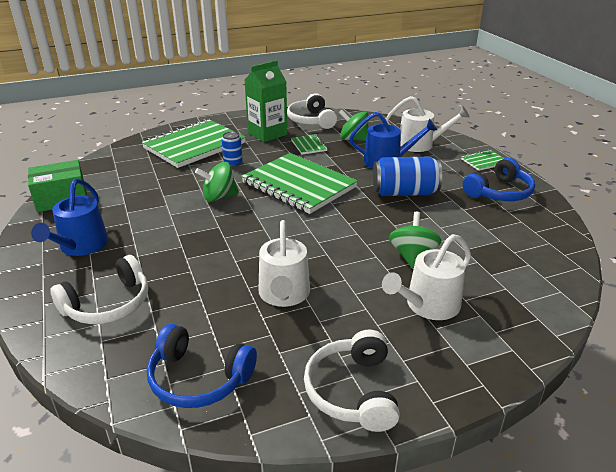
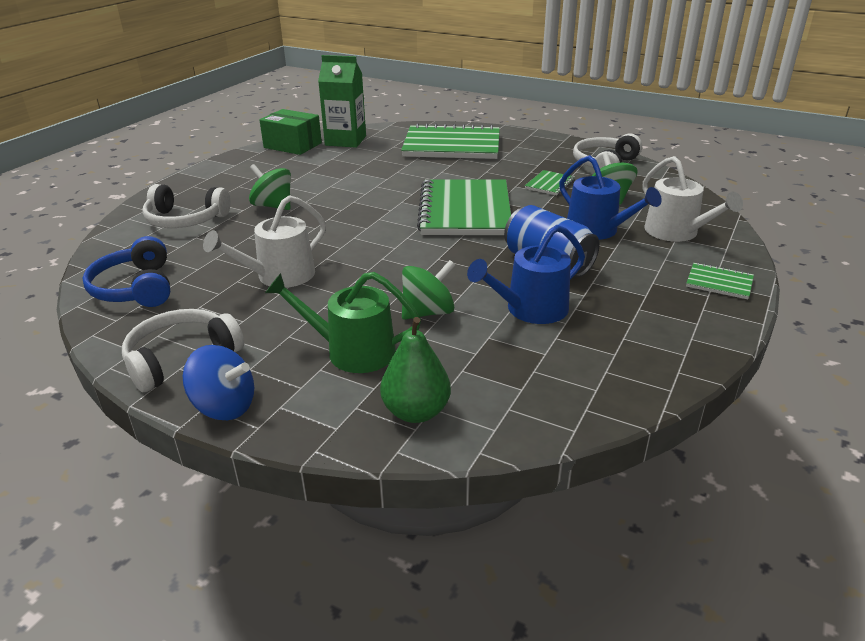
camera: 50 degrees right, 0 degrees up
blue watering can [31,179,109,256] -> blue watering can moved to [467,225,585,324]
green spinning top [195,162,239,202] -> green spinning top moved to [249,164,291,210]
blue can [222,132,242,167] -> none
green carton [244,60,287,142] -> green carton moved to [318,55,366,148]
white watering can [382,234,471,320] -> green watering can [265,272,421,373]
blue headphones [463,158,535,201] -> none
none -> blue spinning top [183,345,254,420]
none -> green pear [380,317,451,423]

